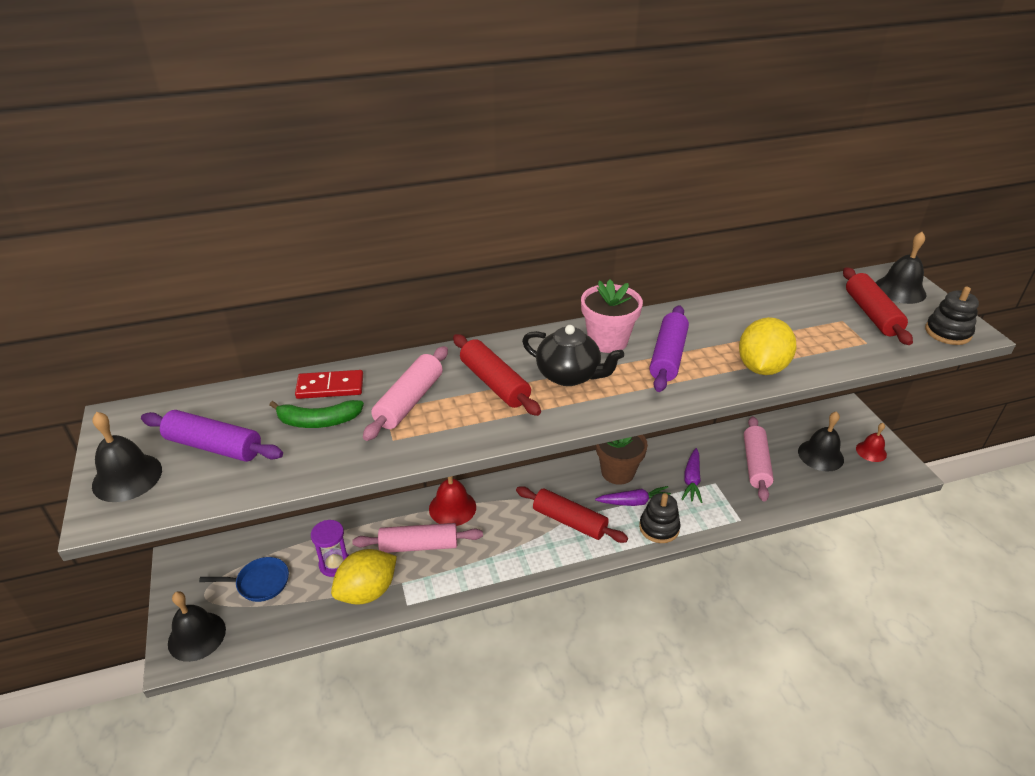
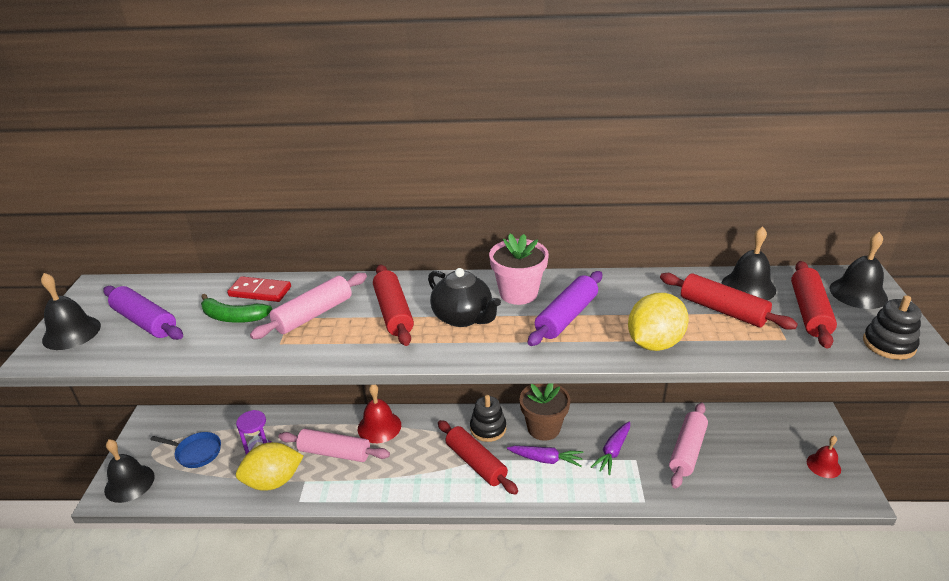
camera: 20 degrees right, 5 degrees down
black stacking toy [639,493,681,543] -> black stacking toy moved to [470,395,506,442]
black bell [798,411,844,472] -> black bell moved to [722,226,776,300]
none -> red rolling pin [660,273,798,330]

